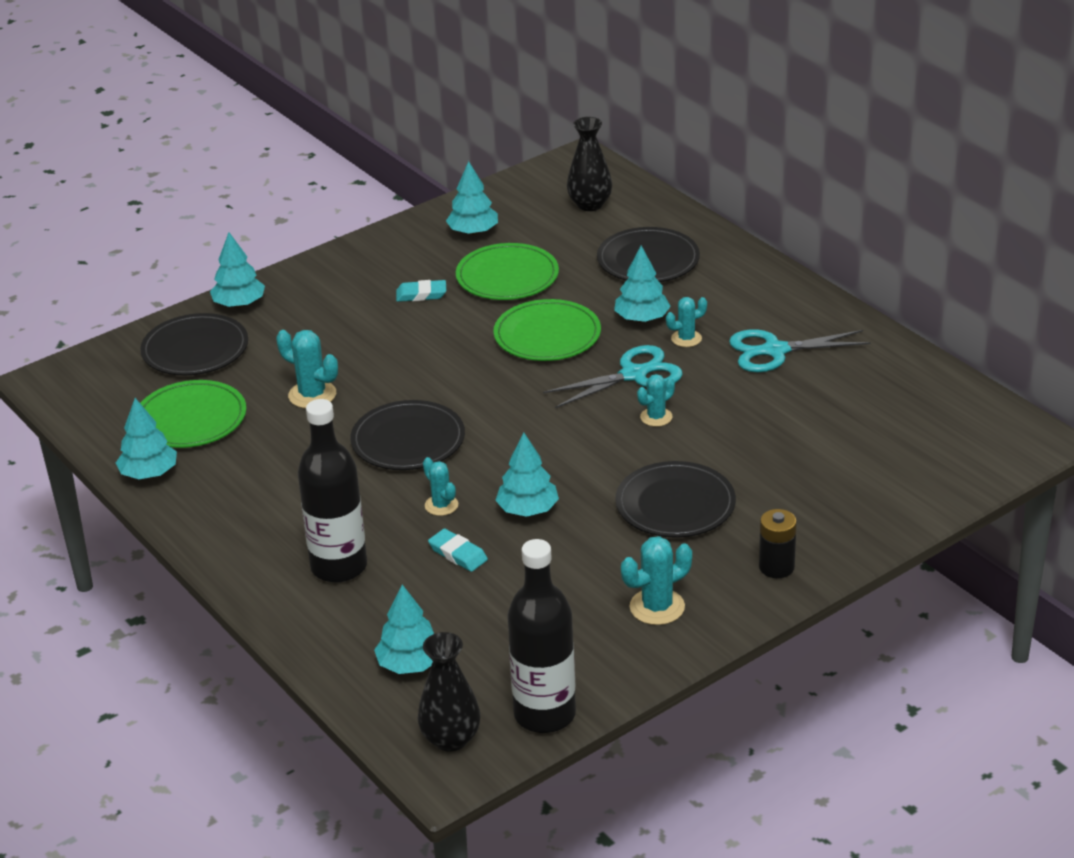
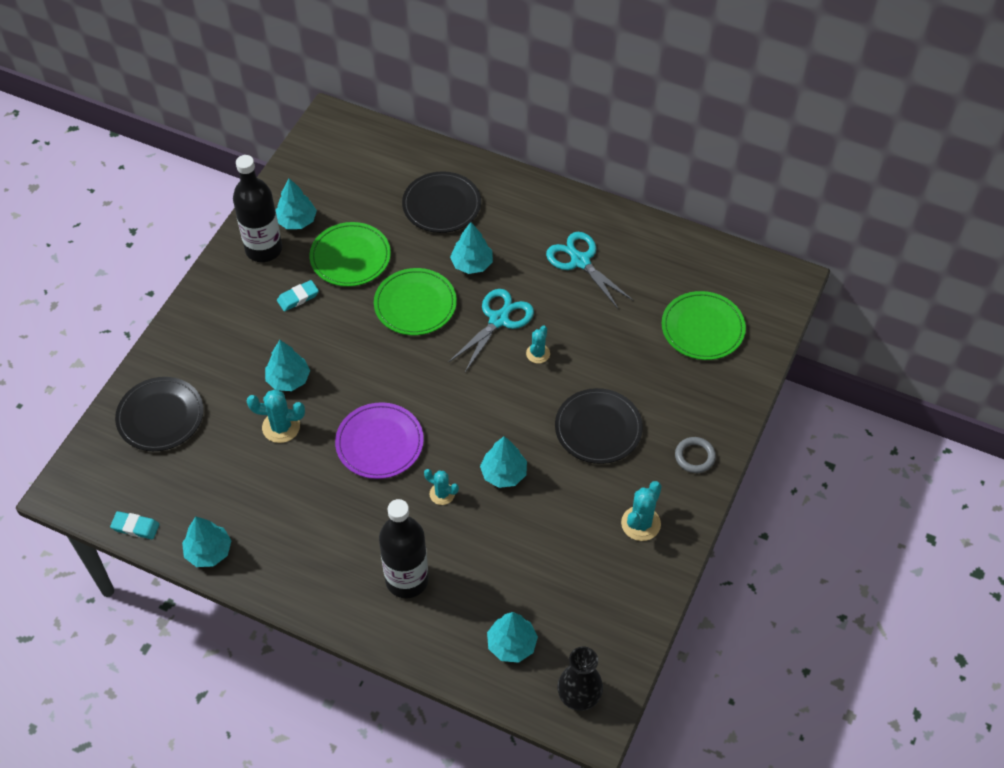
camera: 30 degrees left, 20 degrees up
green plate [140,380,246,448] -> green plate moved to [662,291,746,360]
turquoise tree [210,232,265,308] -> turquoise tree moved to [265,340,310,391]
black plate [350,400,465,470] -> purple plate [335,402,424,479]
turquoise eraser [428,528,488,572] -> turquoise eraser moved to [110,511,160,539]
black bottle [507,539,576,733] -> black bottle moved to [233,155,282,262]
black vase [567,117,612,211] -> none
turquoise cactus [666,297,707,347] -> none
turquoise scissors [729,329,871,372] -> turquoise scissors turned 90 degrees clockwise [546,232,633,308]
black battery [759,509,797,578] -> grey ring [675,437,716,473]

